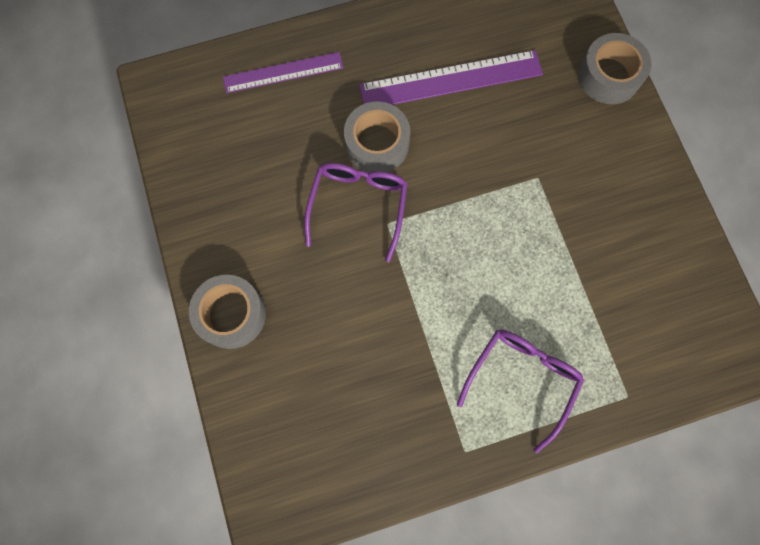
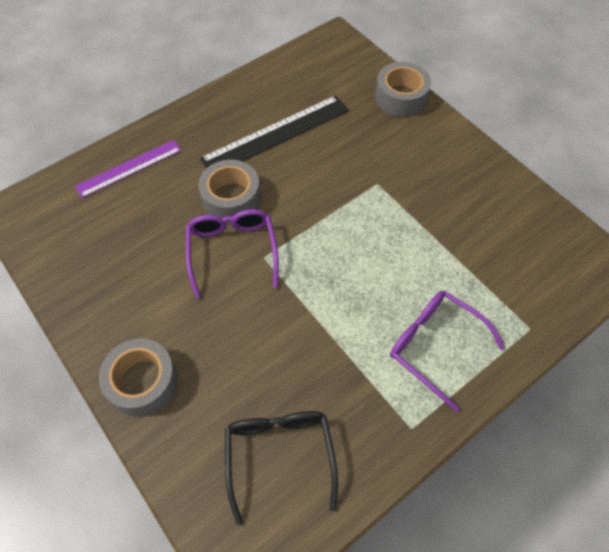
camera: 20 degrees left, 15 degrees down
purple ruler [359,50,543,105] -> black ruler [200,95,349,168]
purple glasses [457,330,584,453] -> purple glasses turned 60 degrees counterclockwise [390,291,505,412]
none -> black glasses [225,411,338,525]

